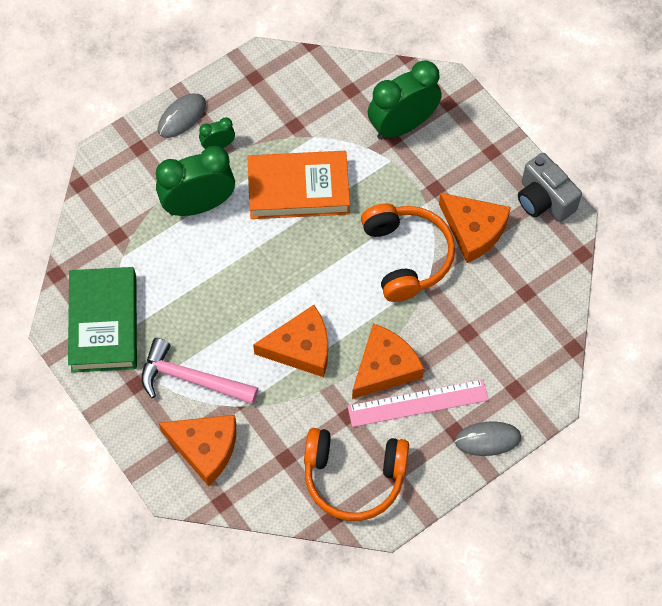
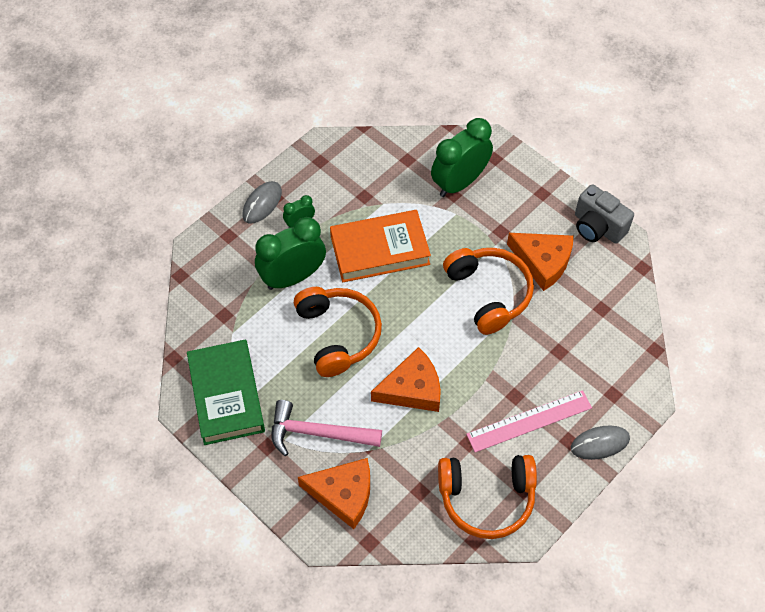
camera: 10 degrees left, 5 degrees down
orange cheese [352,324,424,399] -> none
none -> orange headphones [294,287,382,377]

